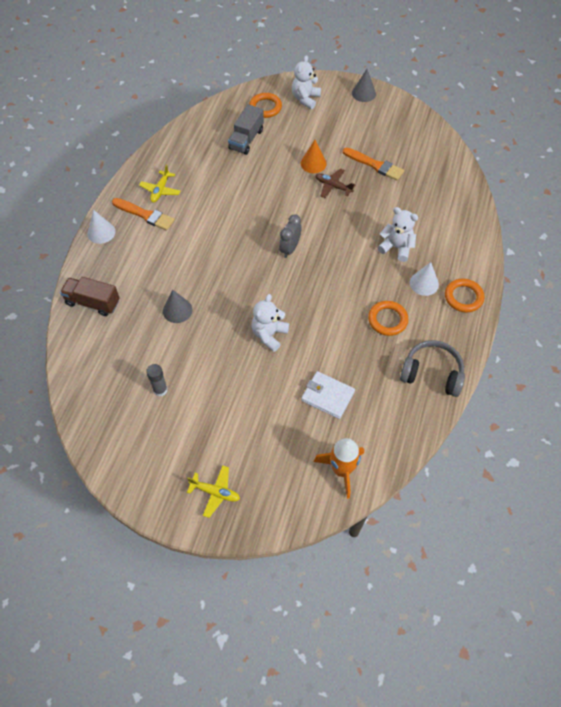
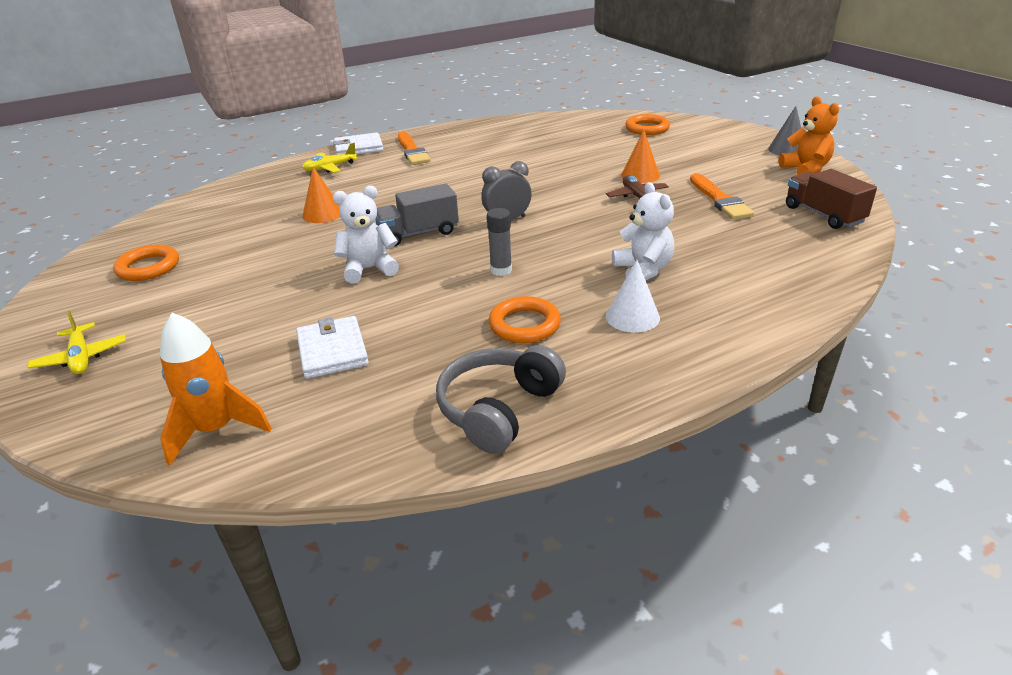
camera: 45 degrees right, 25 degrees down
brown truck [60,277,120,316] -> brown truck moved to [786,169,877,229]
white cone [88,210,115,244] -> white wallet [333,132,384,155]
yellow plane [139,164,181,203] -> yellow plane moved to [302,143,358,173]
grey glue stick [146,364,168,397] -> grey glue stick moved to [487,208,512,276]
grey cone [163,290,193,323] -> orange cone [302,167,340,223]
grey truck [228,104,264,155] -> grey truck moved to [376,184,459,246]
white teddy bear [292,55,321,109] -> none
grey headphones [400,340,465,397] -> grey headphones turned 120 degrees counterclockwise [436,345,566,454]
orange ring [445,278,484,312] -> orange ring moved to [113,245,179,281]
none -> orange teddy bear [779,96,839,175]

